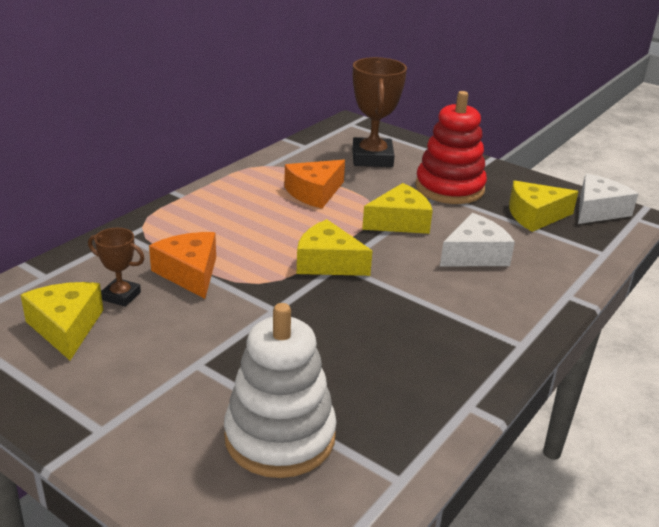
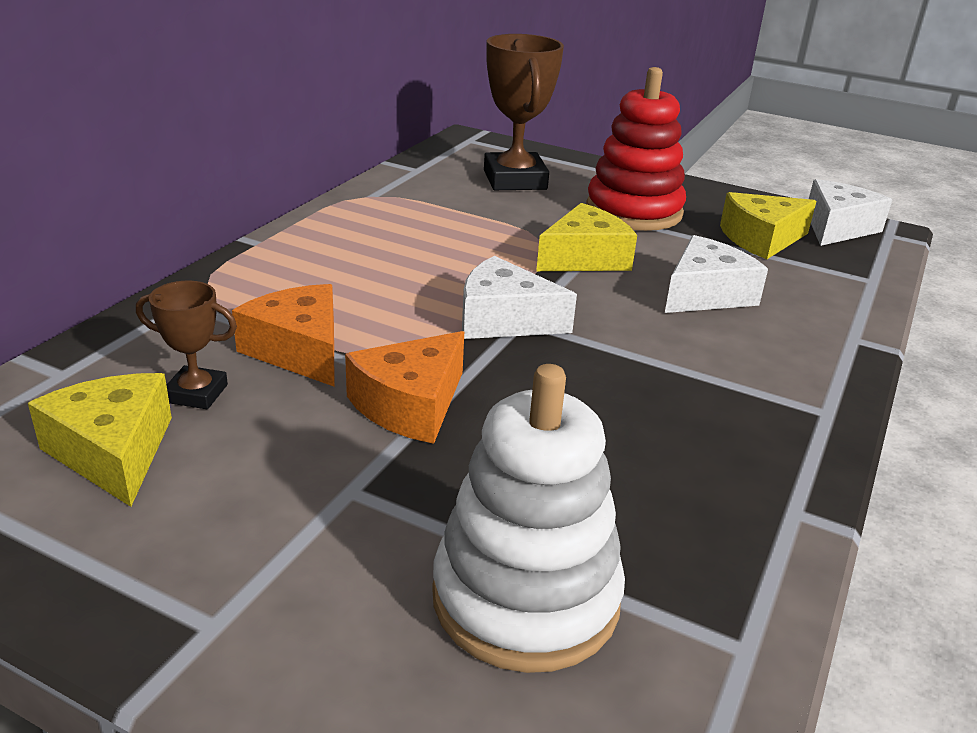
camera: 10 degrees left, 0 degrees up
orange cheese [284,160,345,209] -> orange cheese moved to [345,331,464,444]
yellow cheese [297,219,372,276] -> white cheese [462,256,577,339]

